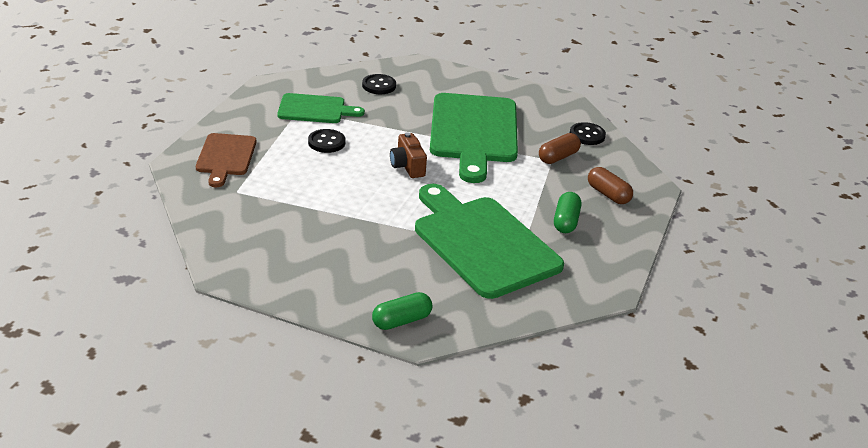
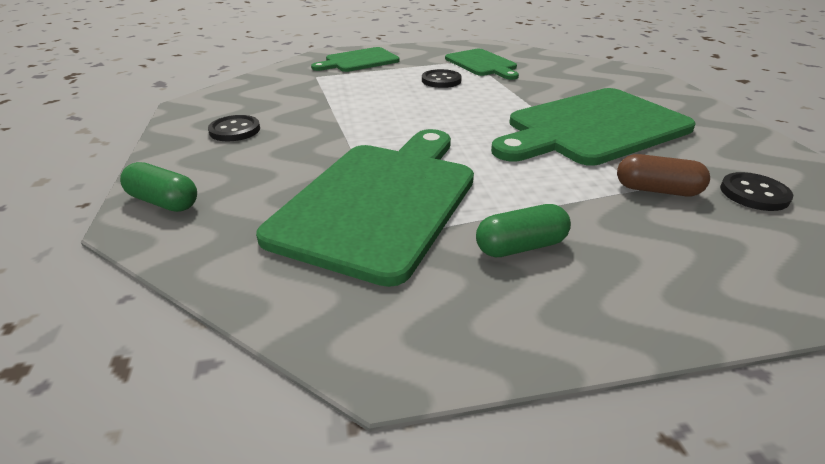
camera: 60 degrees right, 0 degrees up
brown cutting board [196,133,256,187] -> green cutting board [311,47,400,72]
black button [362,74,396,94] -> black button moved to [208,115,260,141]
brown camera [390,132,427,178] -> none
brown capsule [588,167,633,204] -> none

